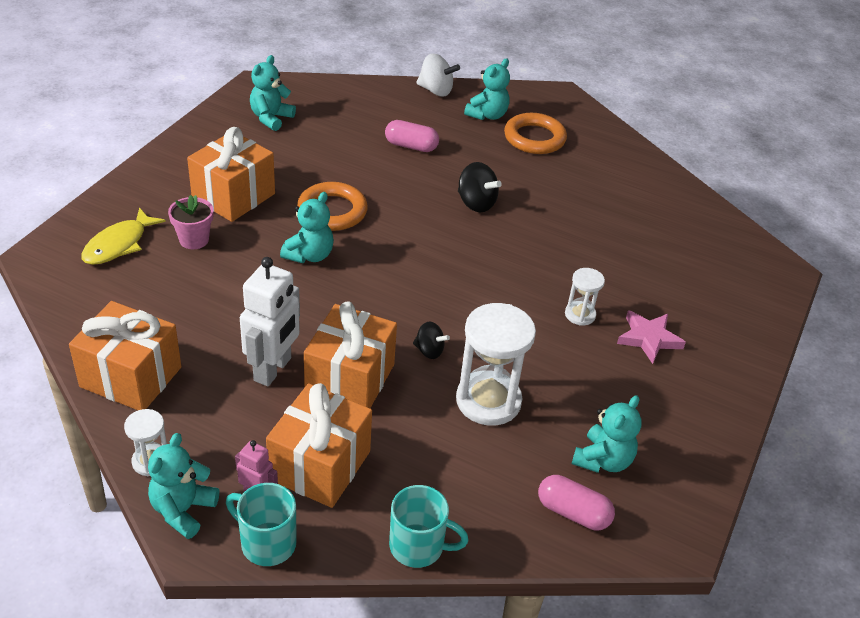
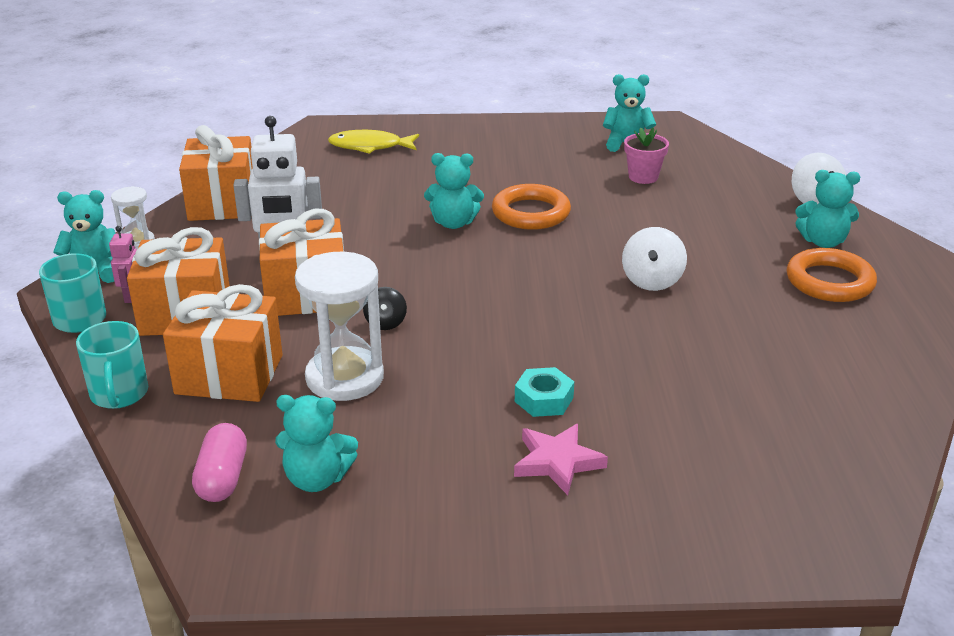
camera: 65 degrees right, 10 degrees down
pink flower pot [168,195,213,249] -> pink flower pot moved to [624,127,669,184]
orange gift [187,127,275,222] -> orange gift moved to [163,284,283,402]
pink capsule [385,120,439,152] -> none
black spinning top [458,162,502,212] -> white spinning top [622,227,687,291]
white hourglass [565,268,605,326] -> turquoise nut [515,367,574,417]

